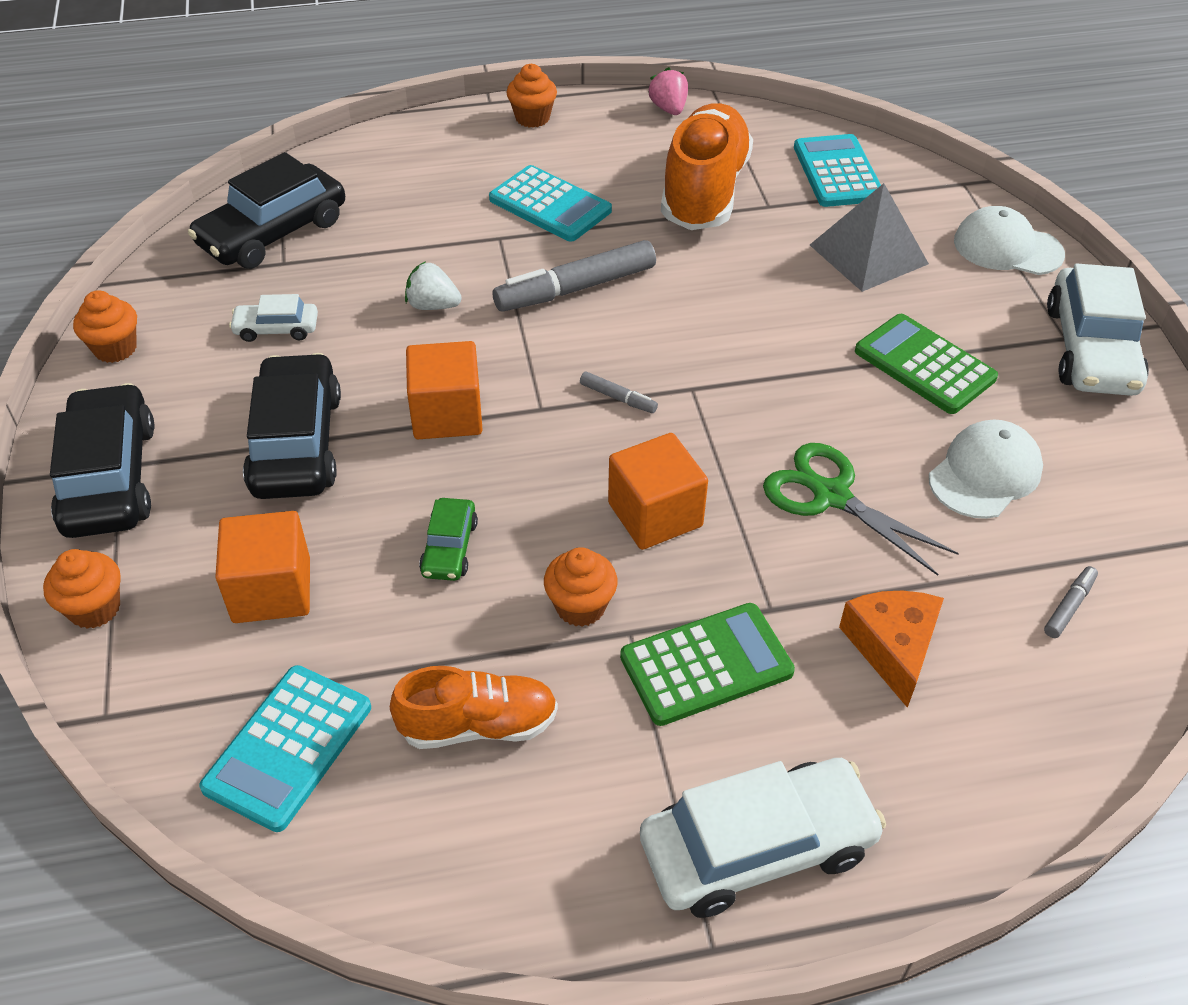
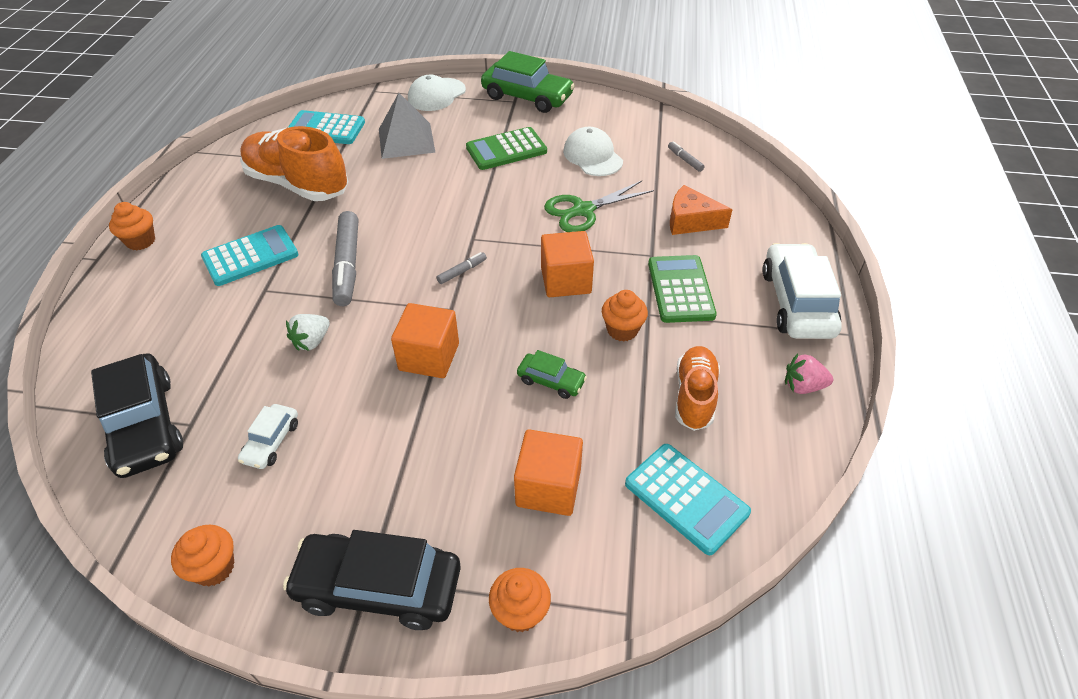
camera: 70 degrees left, 0 degrees up
black car [243,353,341,499] -> none
pink strawberry [648,67,688,115] -> pink strawberry moved to [785,353,833,394]
white car [1047,263,1149,396] -> green car [481,51,575,113]

